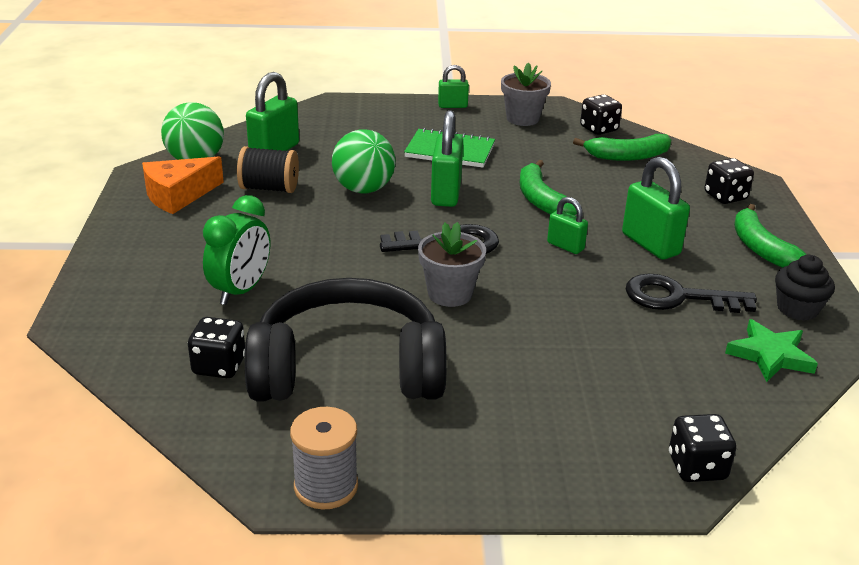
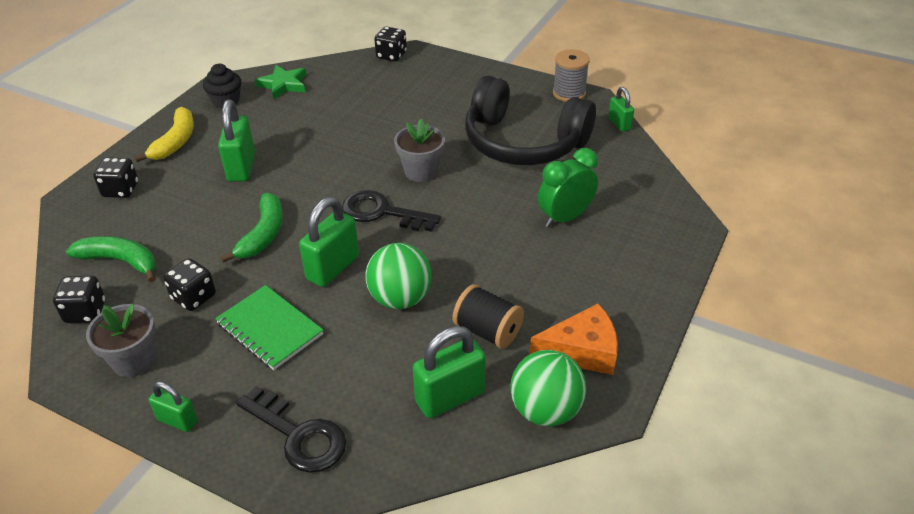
camera: 150 degrees left, 10 degrees up
black dice [188,317,245,378] -> black dice moved to [163,258,216,311]
green padlock [547,197,588,254] -> green padlock moved to [608,87,634,132]
black key [626,274,757,313] -> black key moved to [236,386,346,473]
green banana [734,204,807,268] -> yellow banana [134,107,194,162]

